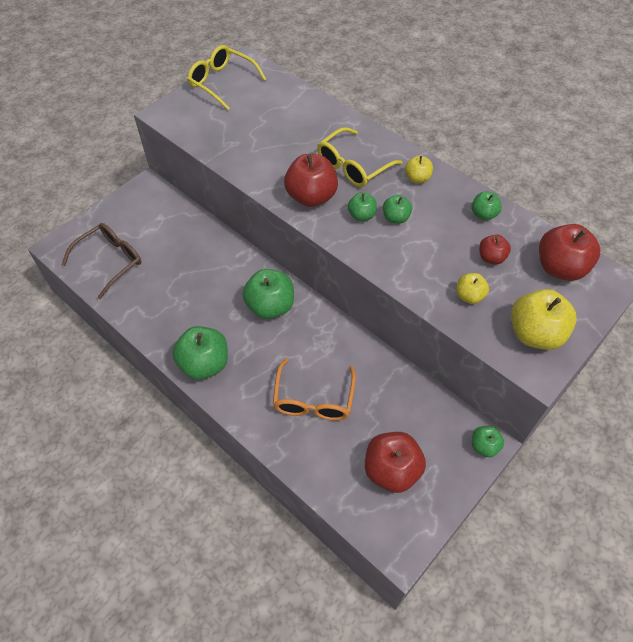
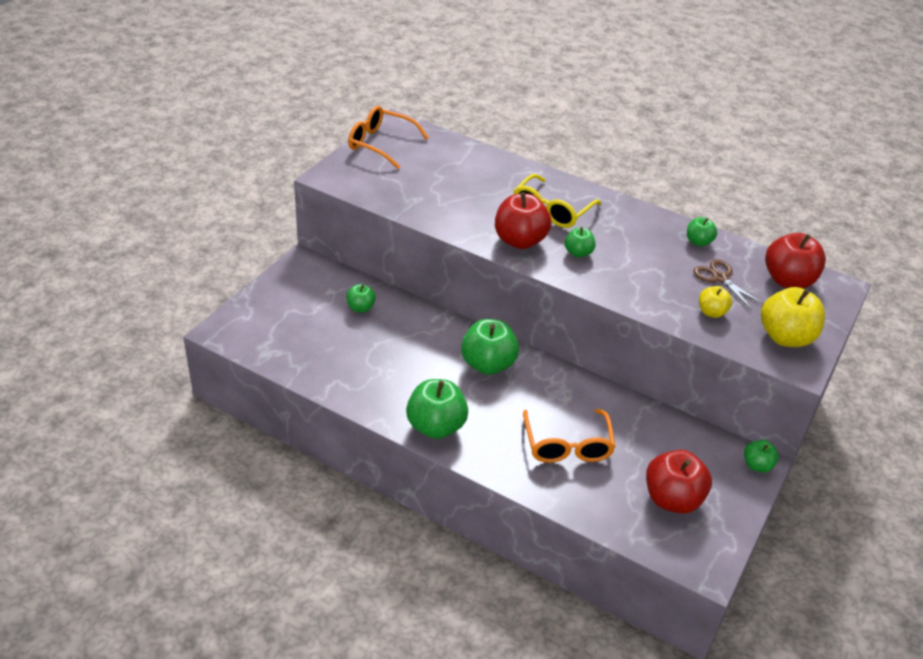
camera: 15 degrees left, 15 degrees down
brown glasses [62,223,141,299] -> none
yellow glasses [187,45,267,110] -> orange glasses [348,106,429,169]
green apple [383,195,412,224] -> green apple moved to [346,284,376,312]
yellow apple [405,155,433,183] -> none
red apple [479,234,511,265] -> brown scissors [693,259,763,310]

